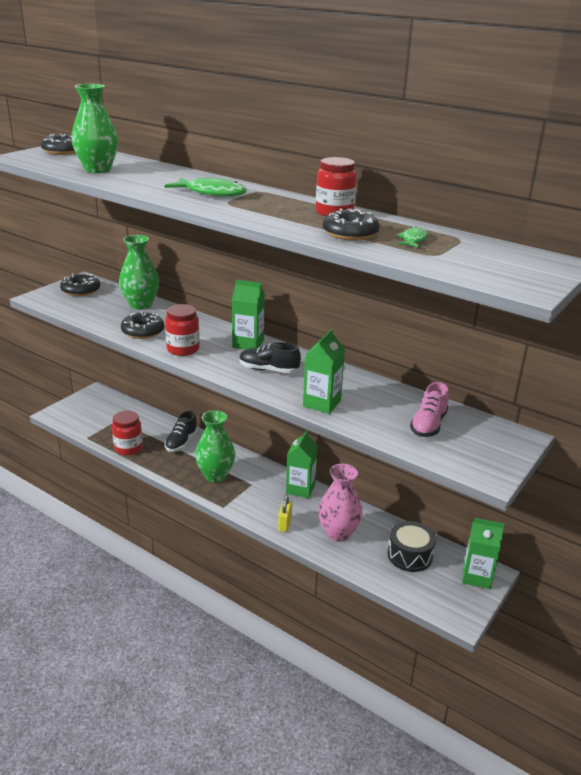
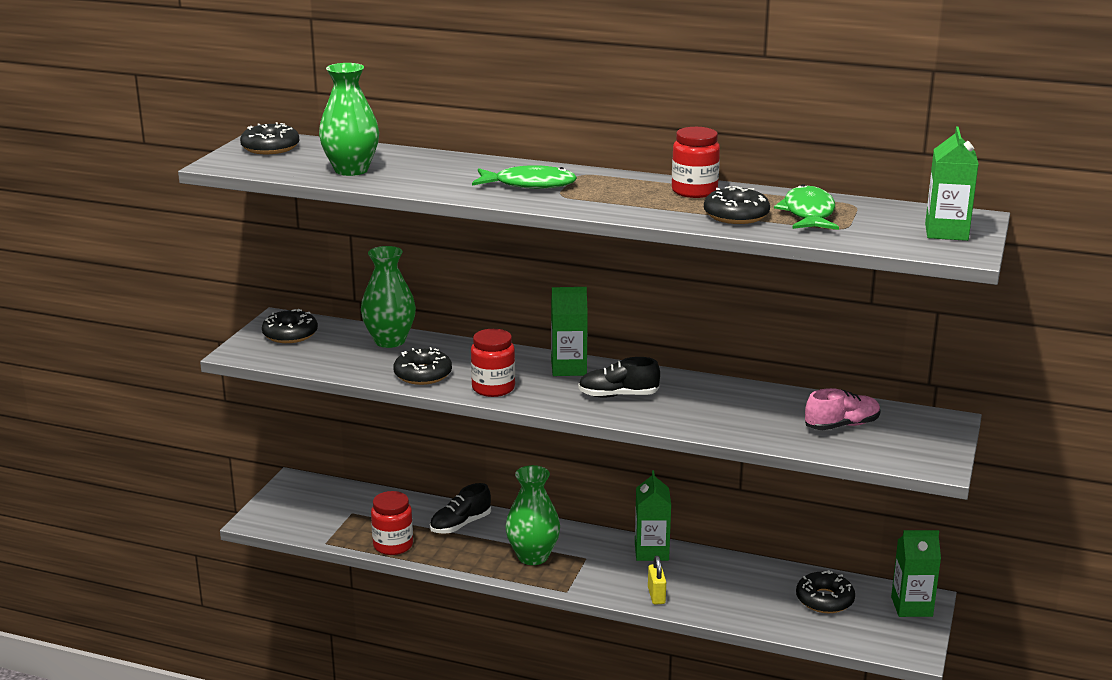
camera: 15 degrees left, 5 degrees down
black shoe [165,410,198,452] -> black shoe turned 45 degrees clockwise [430,483,491,534]
green carton [303,329,345,414] -> green carton moved to [925,126,979,241]
pink vase [318,464,362,542] -> none
black drum [388,521,436,572] -> black donut [796,570,855,613]
green fish [397,226,428,248] -> green fish [774,184,839,230], size x1.82
pink shoe [410,382,449,437] -> pink shoe turned 120 degrees counterclockwise [805,388,881,430]

